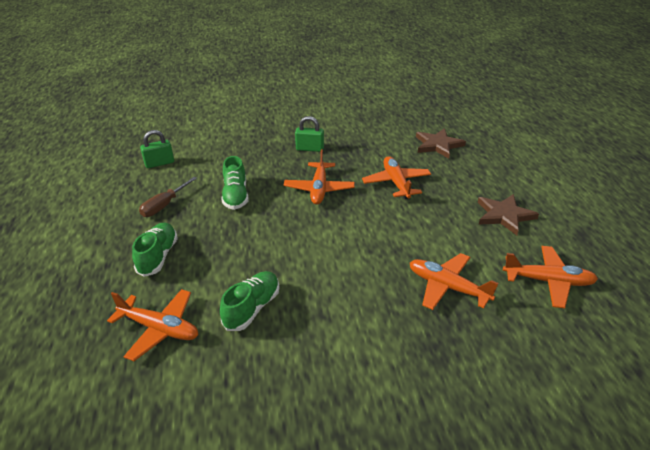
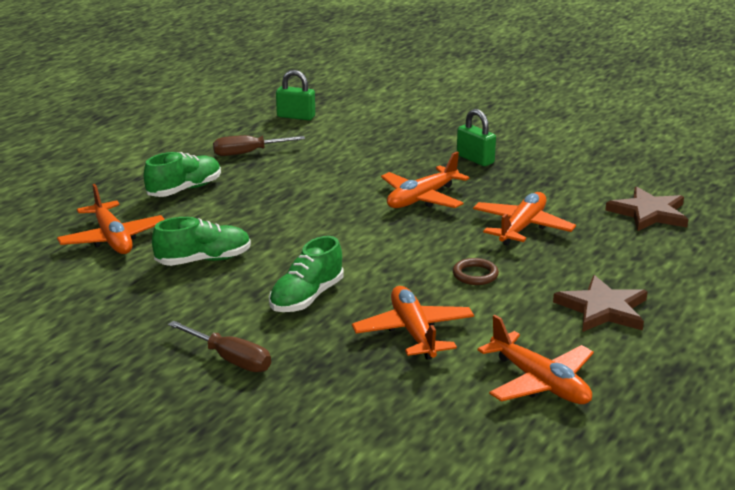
camera: 40 degrees right, 10 degrees down
green shoe [222,156,249,210] -> green shoe moved to [269,236,344,312]
none -> brown screwdriver [168,321,271,372]
none -> brown ring [453,258,499,285]

